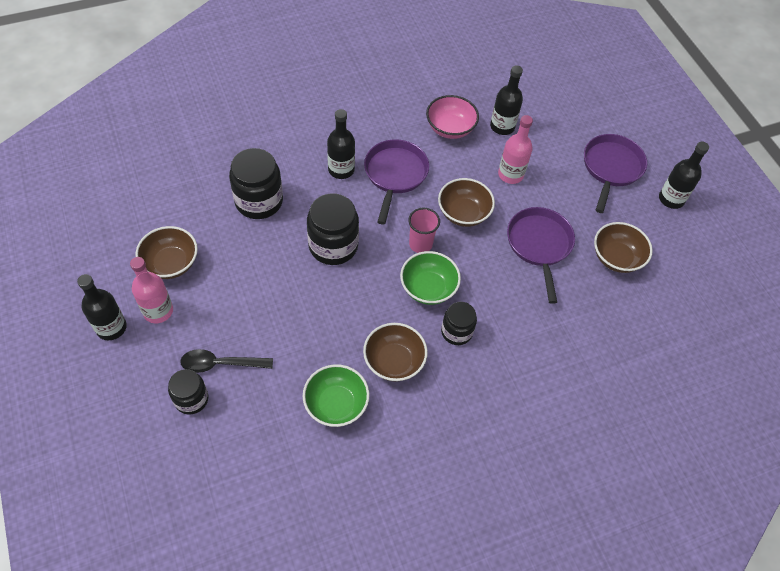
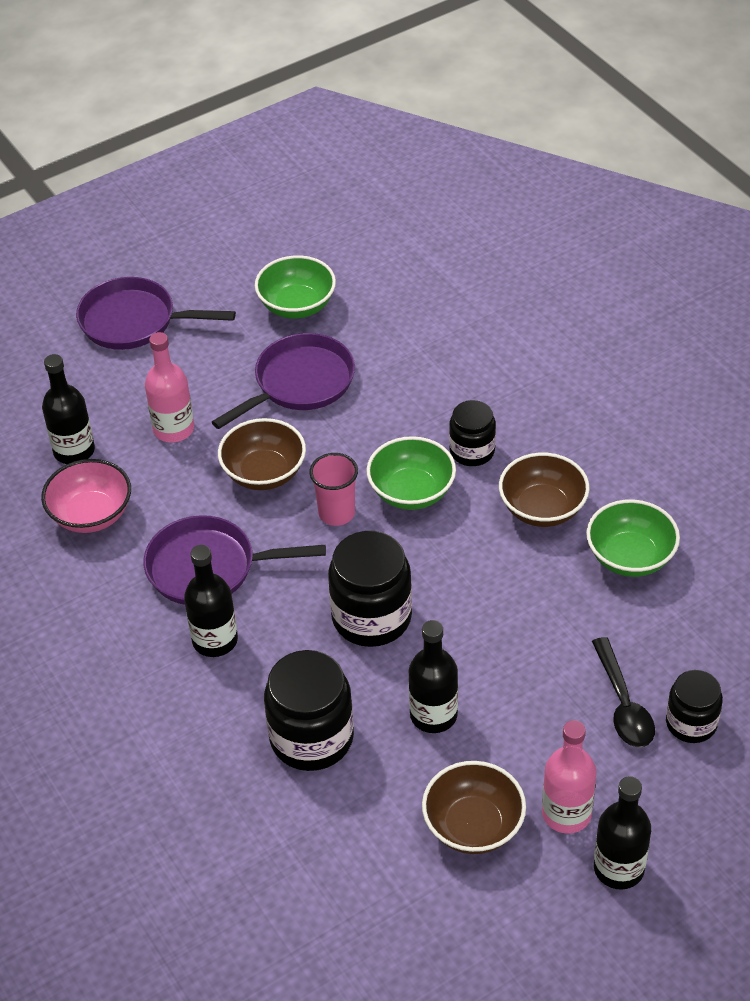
camera: 95 degrees left, 10 degrees down
purple pan [507,207,575,304] -> purple pan turned 150 degrees clockwise [212,333,355,429]
brown bowl [594,222,653,273] -> green bowl [255,255,336,319]
black bottle [659,141,709,209] -> black bottle moved to [409,620,458,733]

